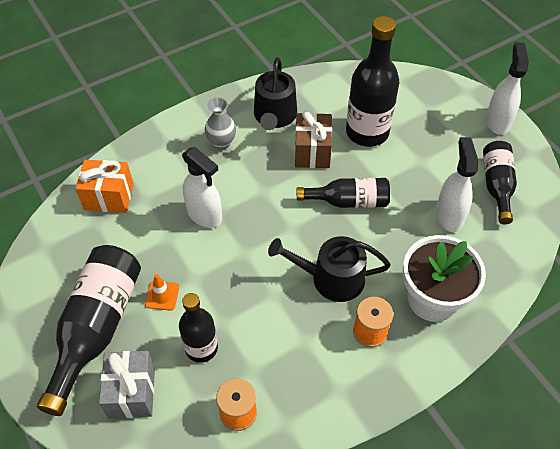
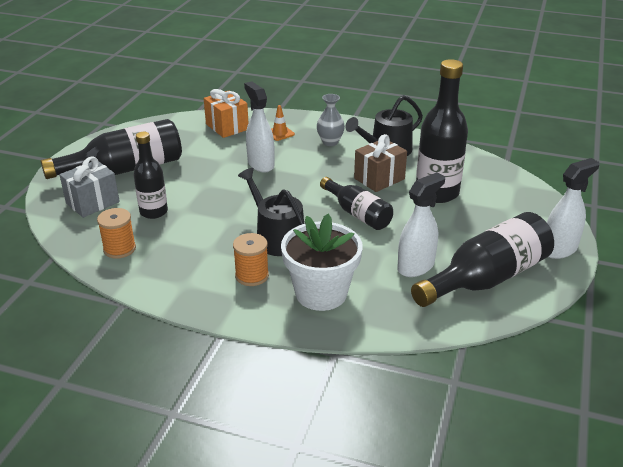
camera: 50 degrees right, 20 degrees down
orange traffic cone [145,274,179,310] -> orange traffic cone moved to [271,105,295,141]
white spray bottle [182,147,222,228] -> white spray bottle turned 150 degrees clockwise [244,81,275,172]
black bottle [483,141,517,224] -> black bottle [411,212,554,307], size x1.63

